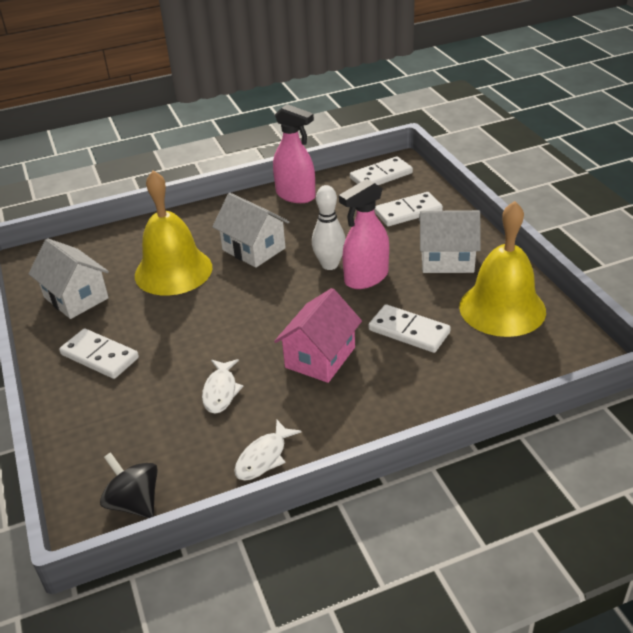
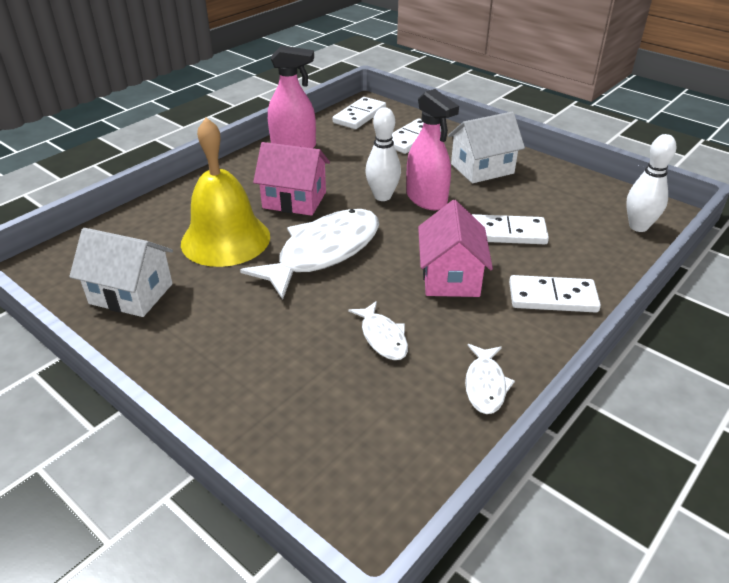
camera: 30 degrees left, 0 degrees up
white domino [59,328,139,379] -> white domino moved to [509,275,601,312]
black spinning top [100,452,158,518] -> none
white house [212,193,289,268] -> pink house [253,142,330,216]
pink spray bottle [339,179,389,289] -> pink spray bottle turned 60 degrees counterclockwise [406,89,459,210]
yellow bell [459,201,546,337] -> none
none -> white fish [240,209,379,300]
none -> white bowling pin [626,134,676,232]

